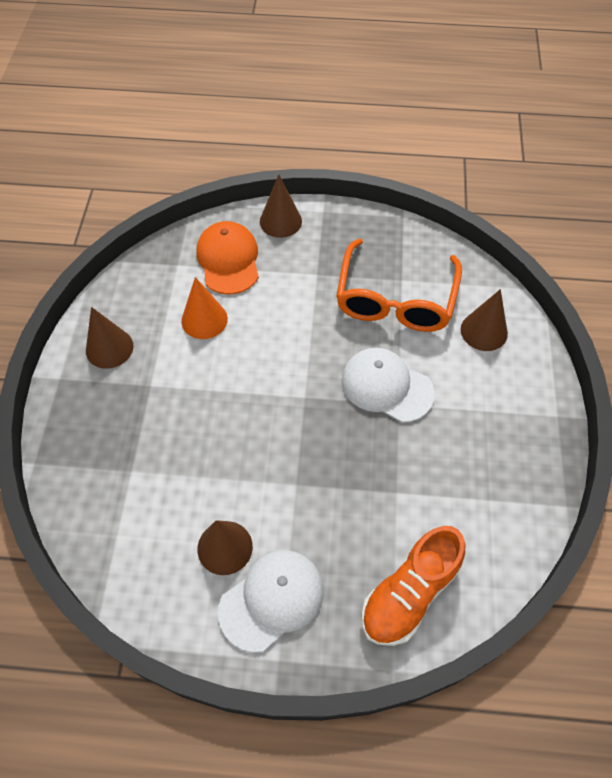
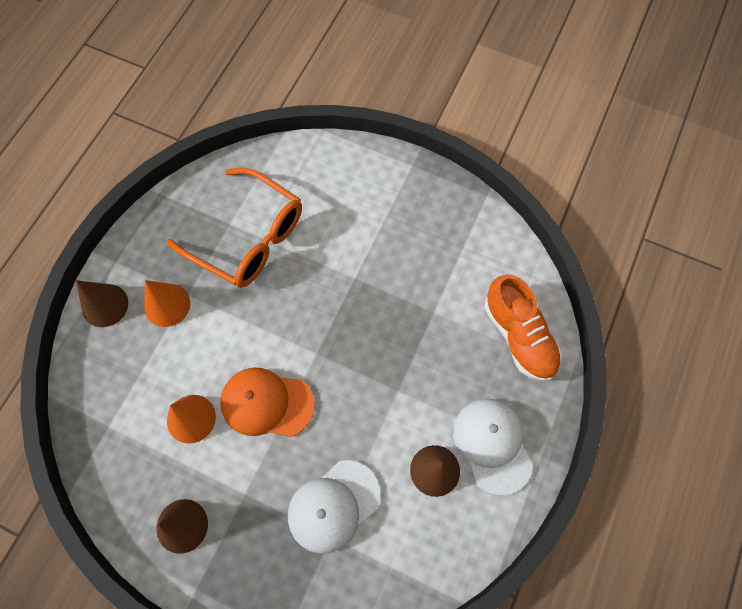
camera: 70 degrees left, 10 degrees up
orange cap [196,221,259,295] -> orange cap moved to [220,368,315,437]
white cap [341,348,435,423] -> white cap moved to [288,460,380,554]
brown cone [461,289,508,351] -> none
none -> orange cone [144,280,190,327]

